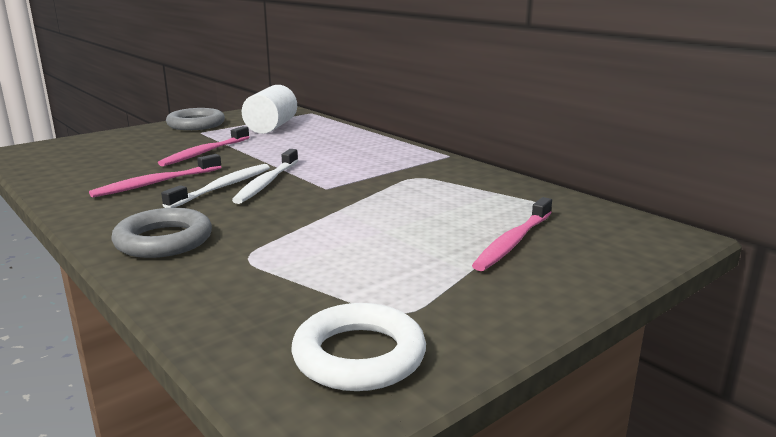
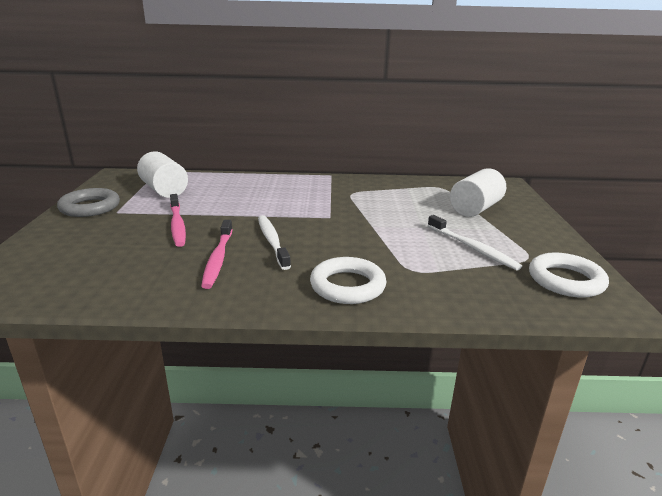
camera: 50 degrees left, 5 degrees up
grey ring [111,208,212,258] -> white ring [310,257,386,304]
white toothbrush [232,149,298,204] -> white toothbrush moved to [428,215,522,271]
pink toothbrush [472,197,552,271] -> white cylinder [450,168,506,217]

